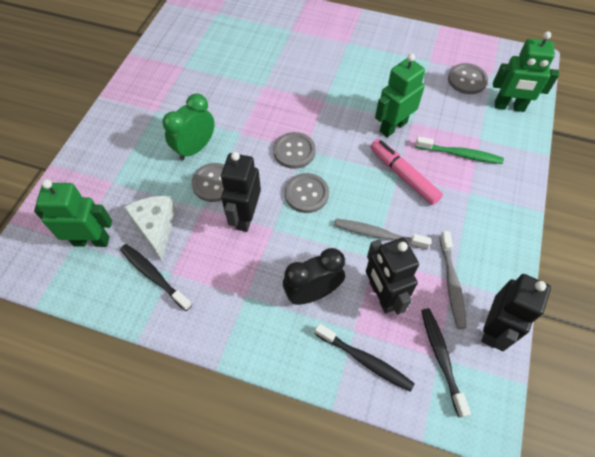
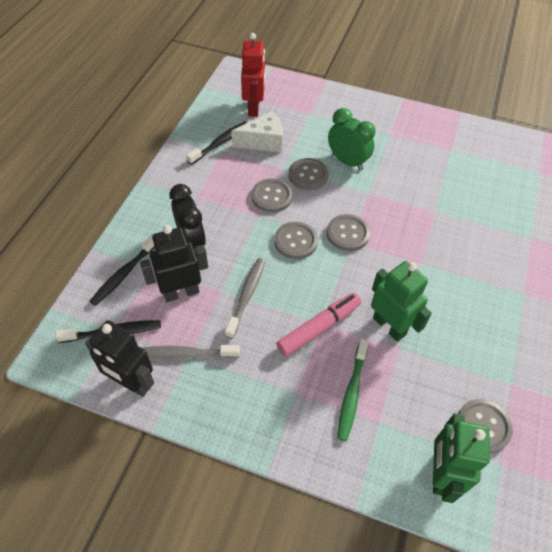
camera: 90 degrees right, 5 degrees down
green robot [34,179,112,247] -> red robot [241,33,265,117]
black robot [221,152,261,232] -> grey button [251,178,293,213]

